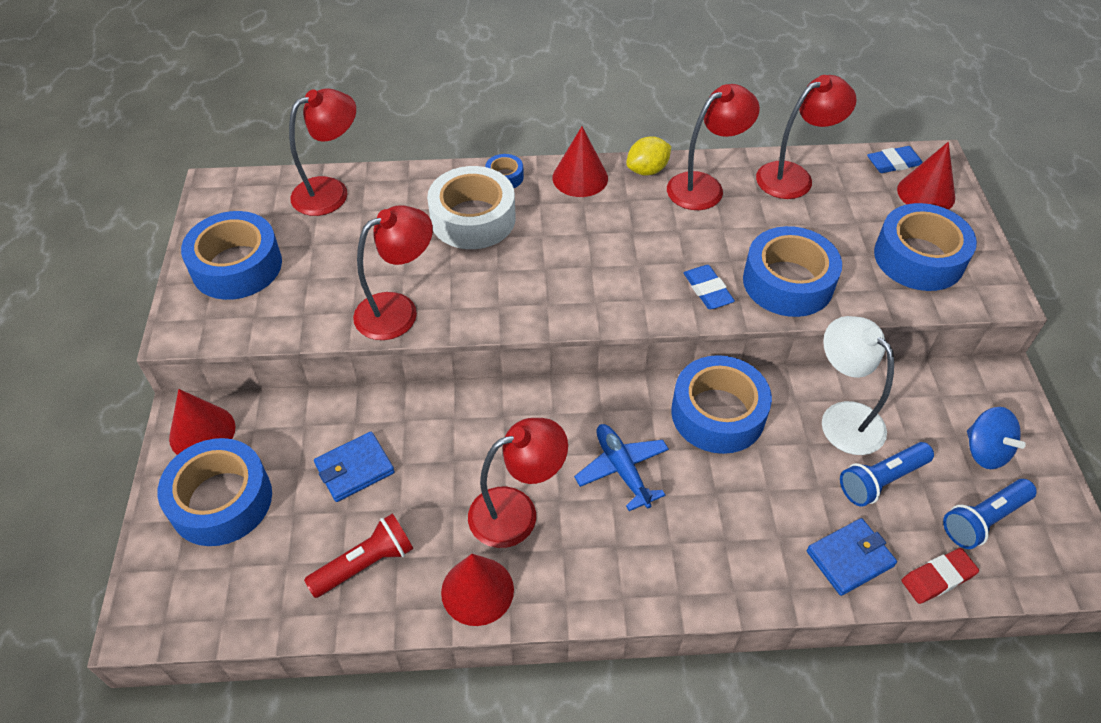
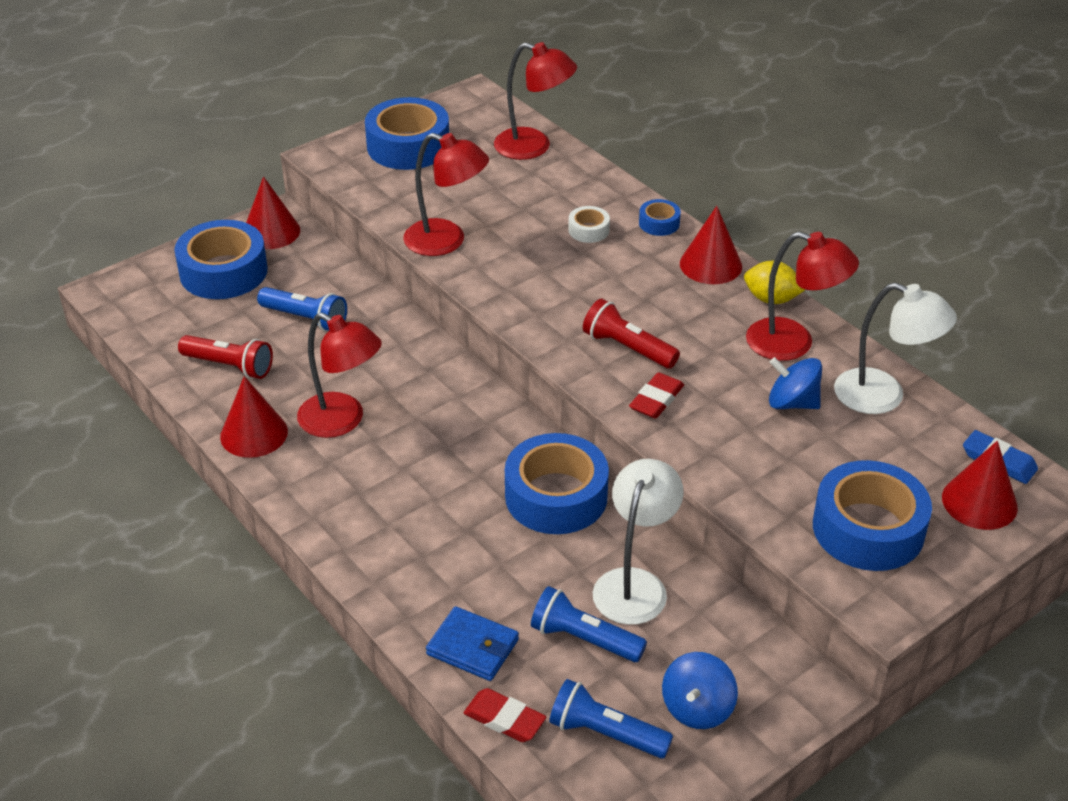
camera: 55 degrees right, 10 degrees down
blue wallet [314,432,395,502] -> blue flashlight [257,287,347,331]
white tape [427,166,516,249] -> white tape [568,206,610,243], size x0.46
blue plane [574,424,669,511] -> none
blue eraser [684,265,735,309] -> red eraser [629,372,684,419]
blue tape [743,226,842,317] -> none
red lamp [756,75,857,199] -> white lamp [834,283,957,414]
none -> red flashlight [583,299,680,369]
none -> blue spinning top [769,357,822,409]

